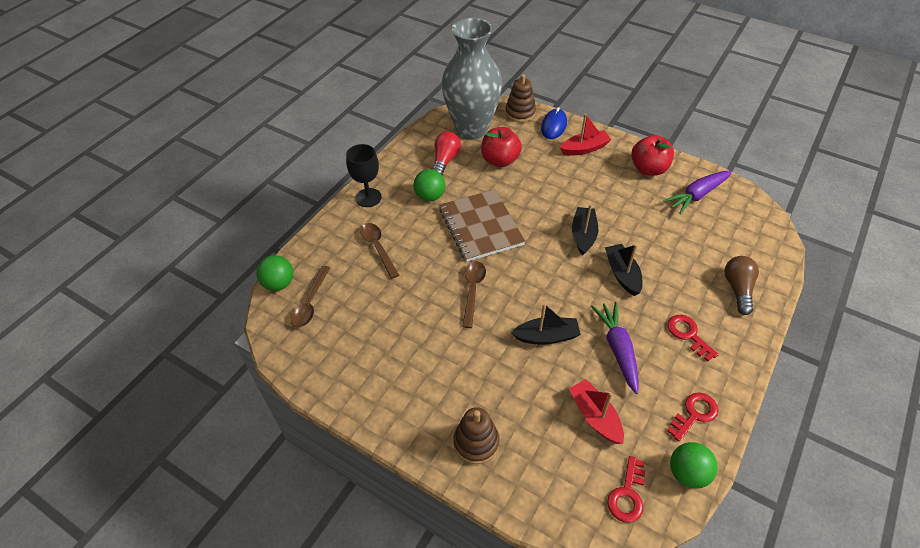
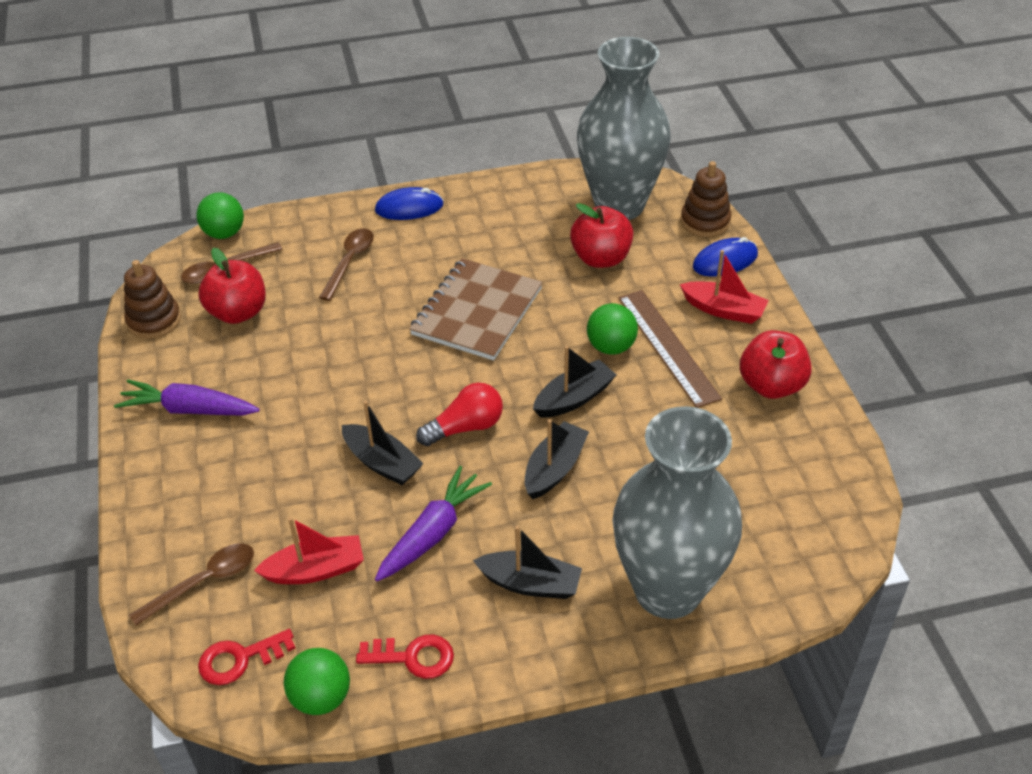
camera: 45 degrees right, 5 degrees down
black goblet [346,144,382,207] -> blue mouse [375,187,444,220]
green ball [413,169,445,201] -> green ball moved to [587,303,638,355]
red light bulb [432,132,461,175] -> red light bulb moved to [416,383,503,446]
brown stacking toy [453,407,500,464] -> brown stacking toy moved to [124,260,181,339]
brown spoon [462,261,486,328] -> brown spoon moved to [129,543,254,626]
red boat [569,379,624,444] -> red boat turned 60 degrees clockwise [254,517,364,584]
purple carrot [663,170,732,214] -> purple carrot moved to [114,380,260,416]
red key [667,314,719,361] -> black boat [473,526,582,599]
brown light bulb [725,256,759,315] -> grey vase [612,406,742,619]
none -> red apple [198,248,266,324]
none -> brown ruler [618,290,722,408]

